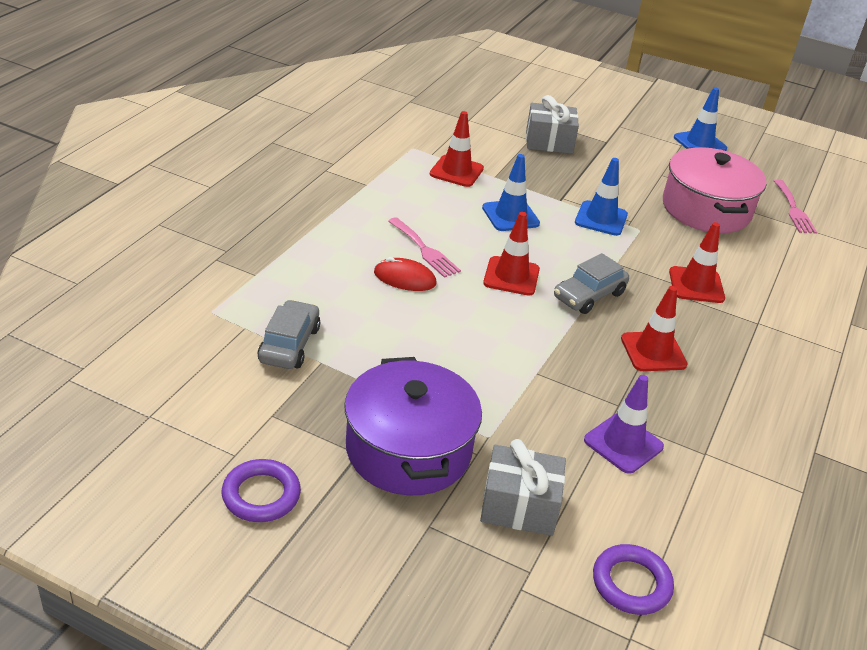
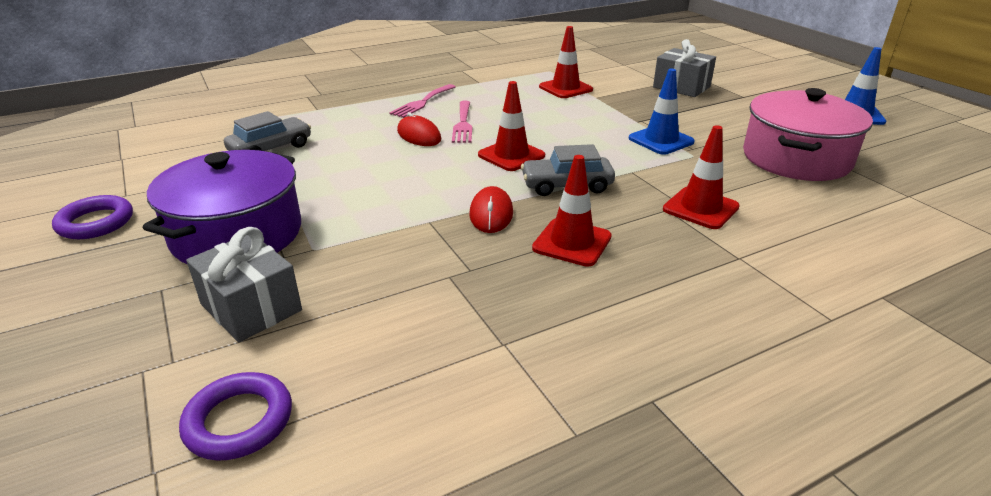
camera: 40 degrees right, 5 degrees down
blue traffic cone [482,154,540,231] -> none
purple traffic cone [584,375,664,474] -> none
pink fork [774,179,817,234] -> pink fork moved to [389,84,456,118]
none -> red mouse [470,186,513,233]

